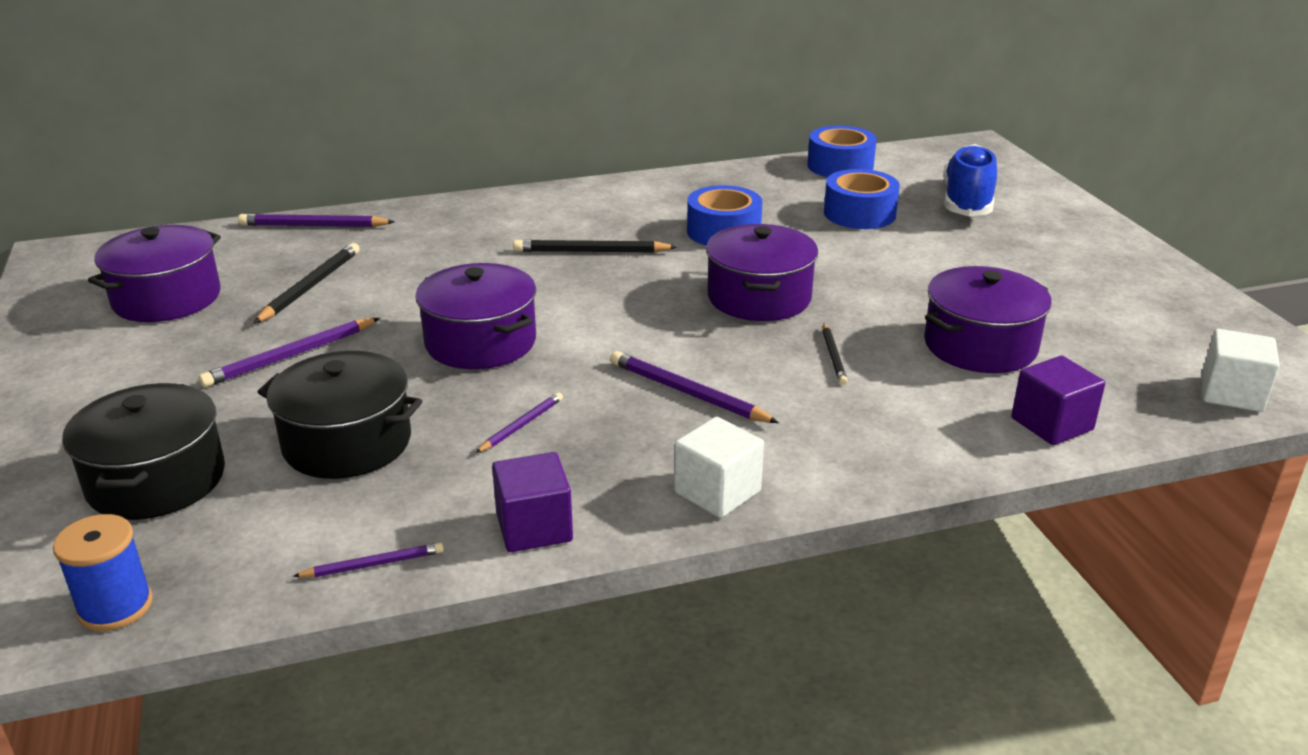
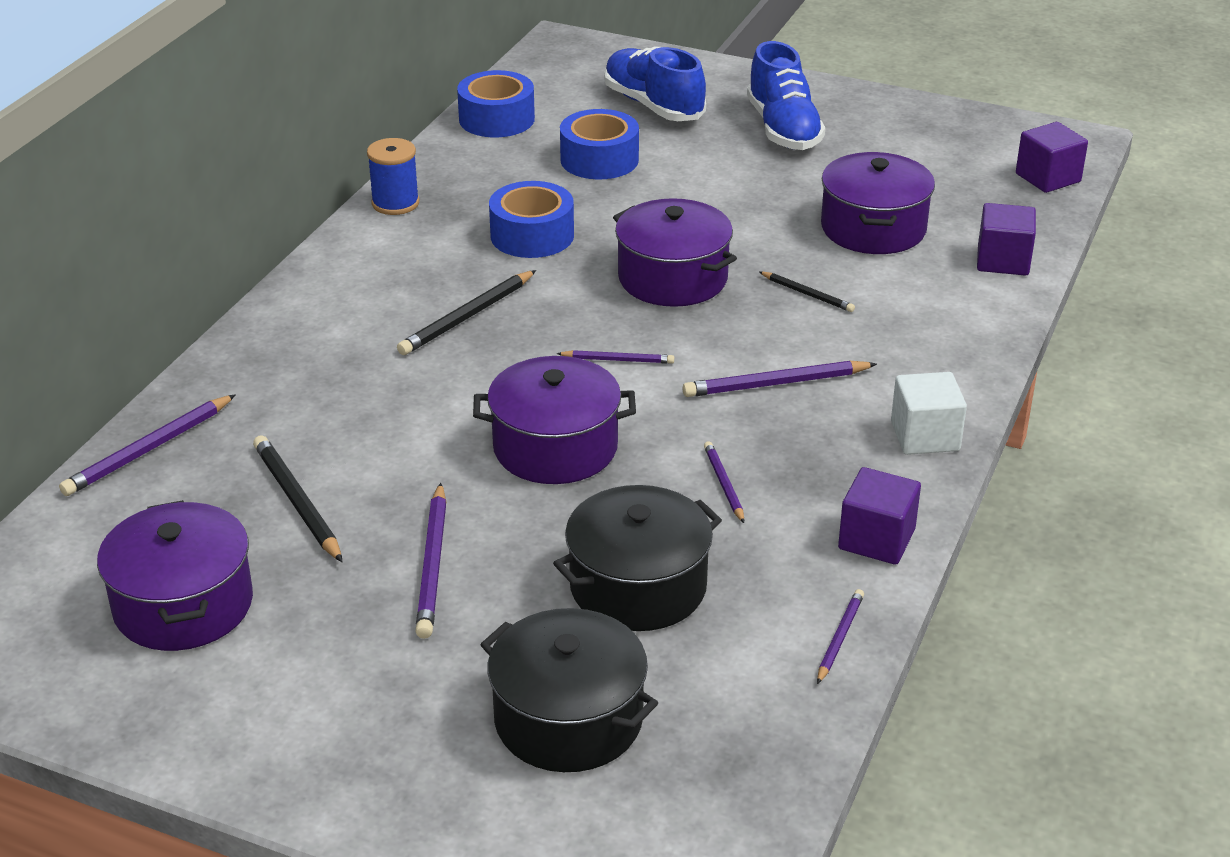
camera: 50 degrees left, 5 degrees up
blue spool [53,514,153,631] -> blue spool moved to [367,138,419,215]
white cube [1202,329,1280,412] -> purple cube [1016,122,1088,193]
none -> purple pencil [556,350,674,364]
none -> blue shoe [747,41,826,150]

